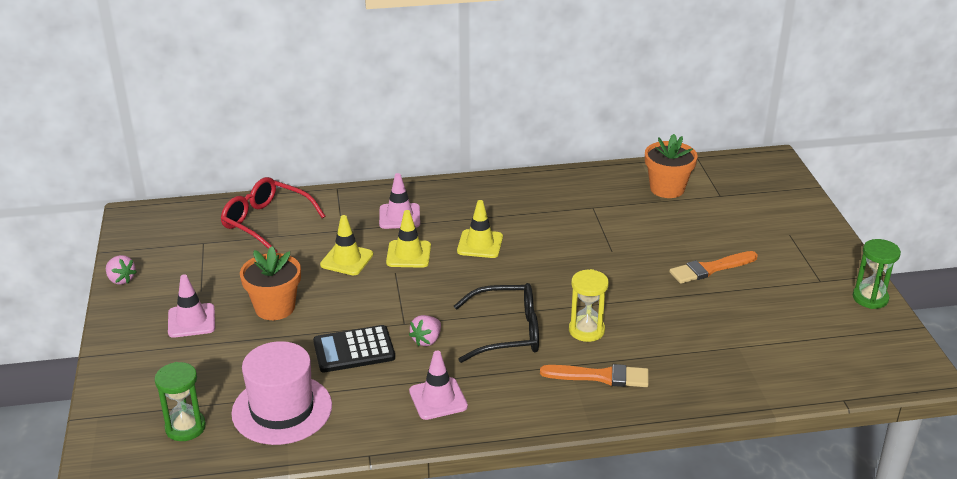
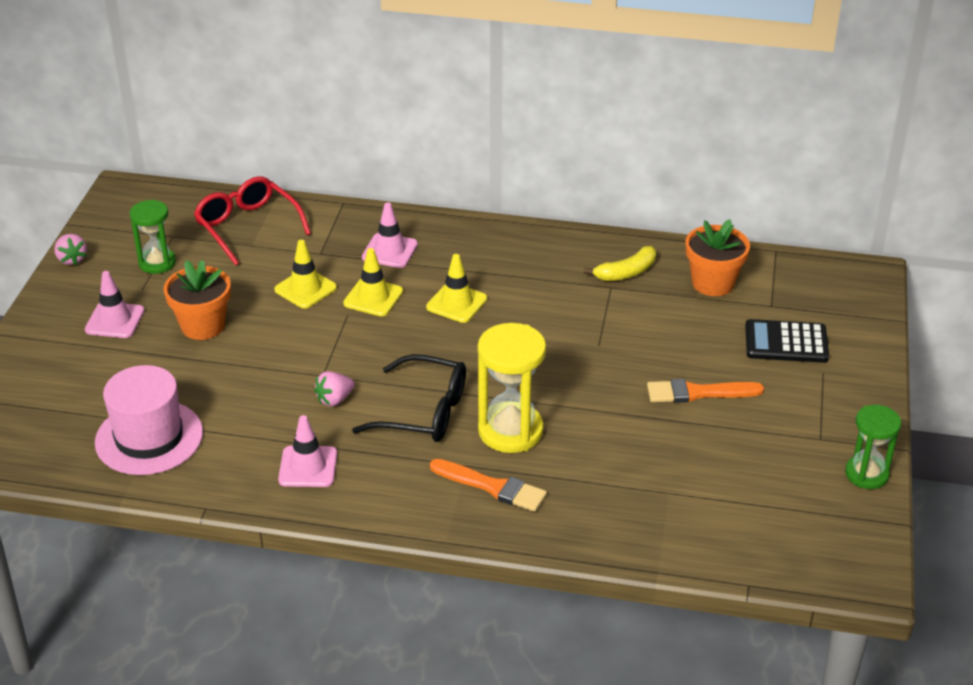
camera: 20 degrees right, 5 degrees up
green hourglass [155,362,206,441] -> green hourglass moved to [130,200,176,274]
black calculator [313,325,395,373] -> black calculator moved to [745,319,829,363]
yellow hourglass [569,269,609,342] -> yellow hourglass [478,323,546,453], size x1.56
none -> yellow banana [584,246,656,281]

